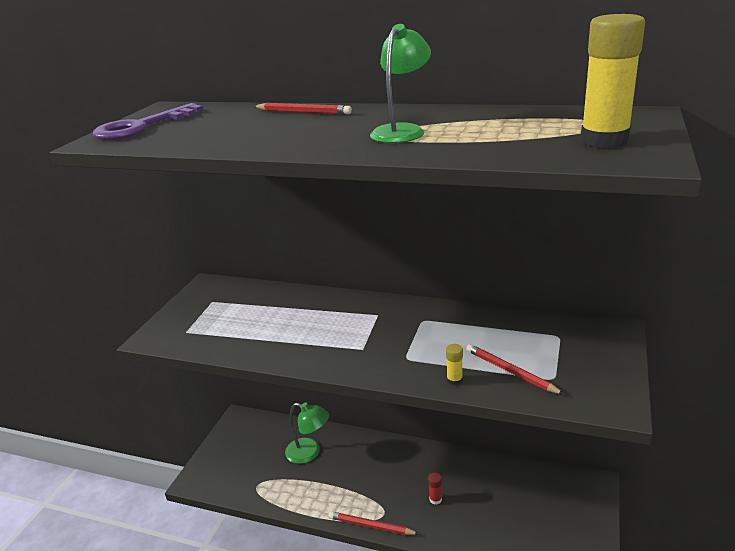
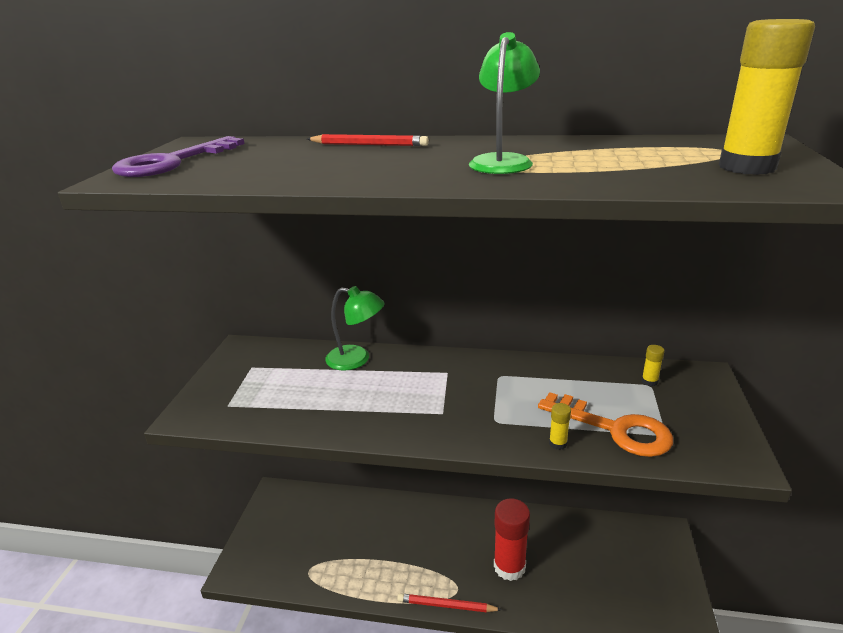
camera: 10 degrees left, 0 degrees up
green lamp [285,402,329,464] -> green lamp moved to [325,286,385,371]
red glue stick [428,473,442,504] -> red glue stick [494,498,530,581], size x2.34
red pencil [466,344,565,395] -> orange key [538,392,673,457]
none -> yellow glue stick [642,345,665,386]

